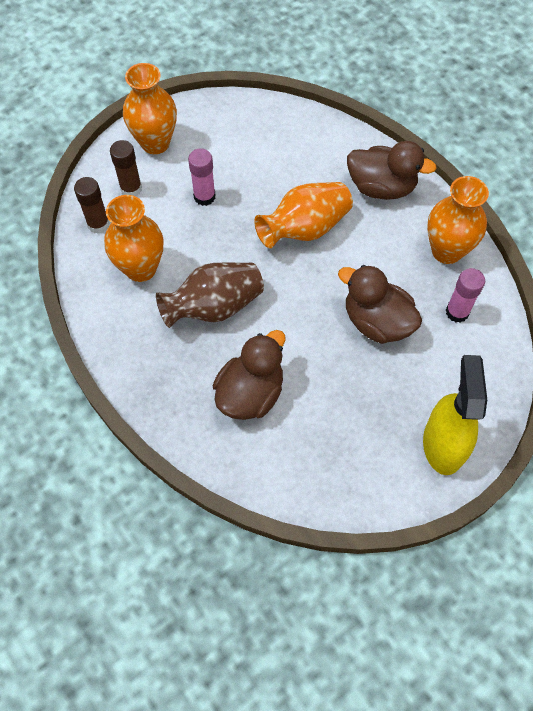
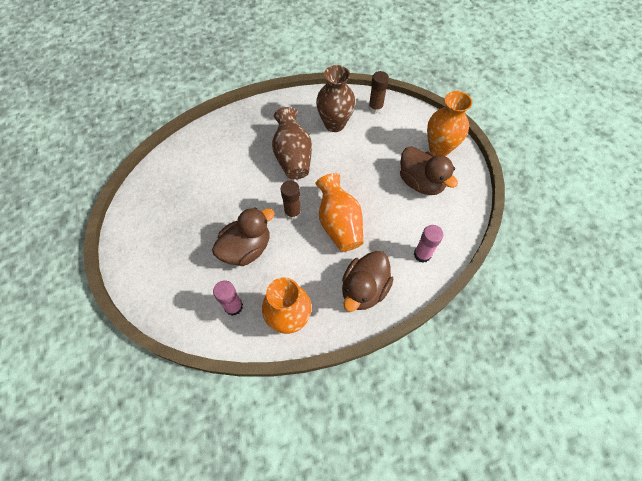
camera: 105 degrees right, 0 degrees up
orange vase [104,195,164,282] -> brown vase [316,65,355,132]
brown glue stick [110,140,142,196] -> brown glue stick moved to [280,181,301,220]
pink glue stick [188,149,215,206] -> pink glue stick moved to [414,225,444,263]
brown duck [213,330,286,420] -> brown duck moved to [400,146,458,195]
yellow spray bottle [423,355,487,475] -> none

